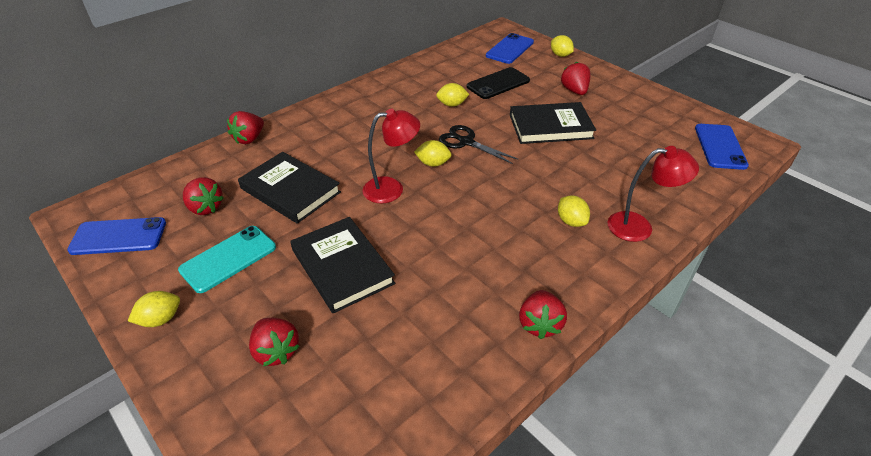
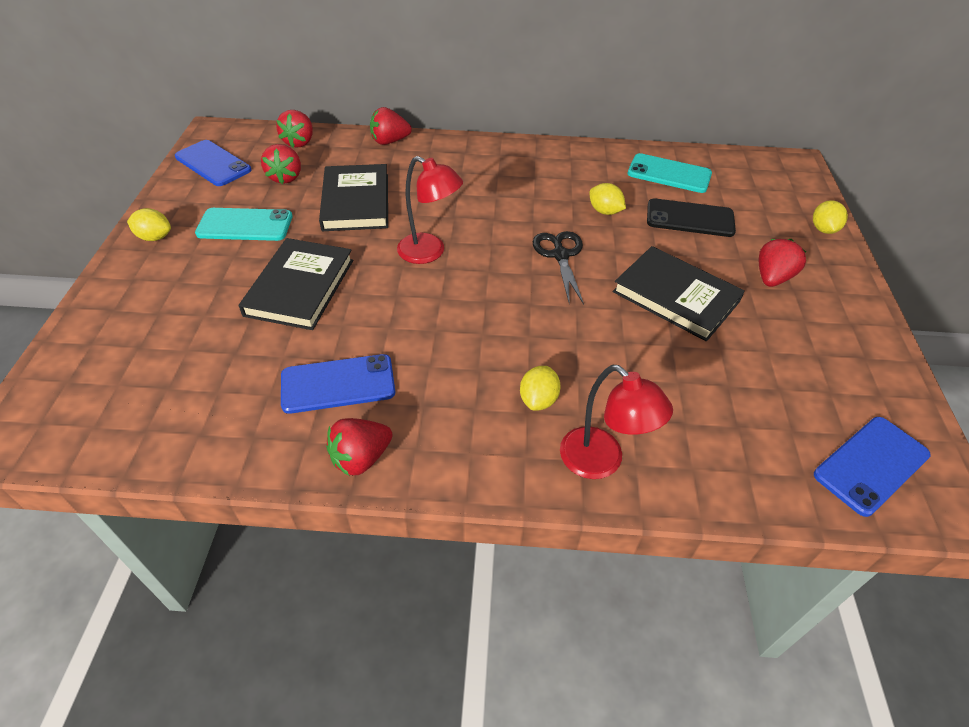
camera: 45 degrees right, 5 degrees up
red strawberry [249,318,300,366] -> red strawberry moved to [276,110,313,147]
yellow lemon [414,140,451,167] -> none
blue phone [486,33,534,64] -> blue phone moved to [281,354,395,414]
none -> turquoise phone [628,153,712,193]

